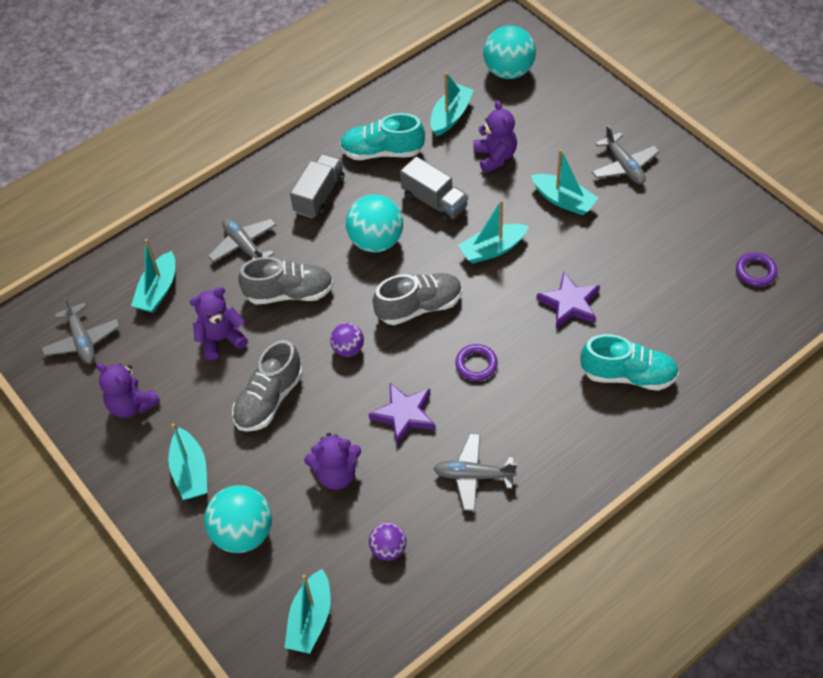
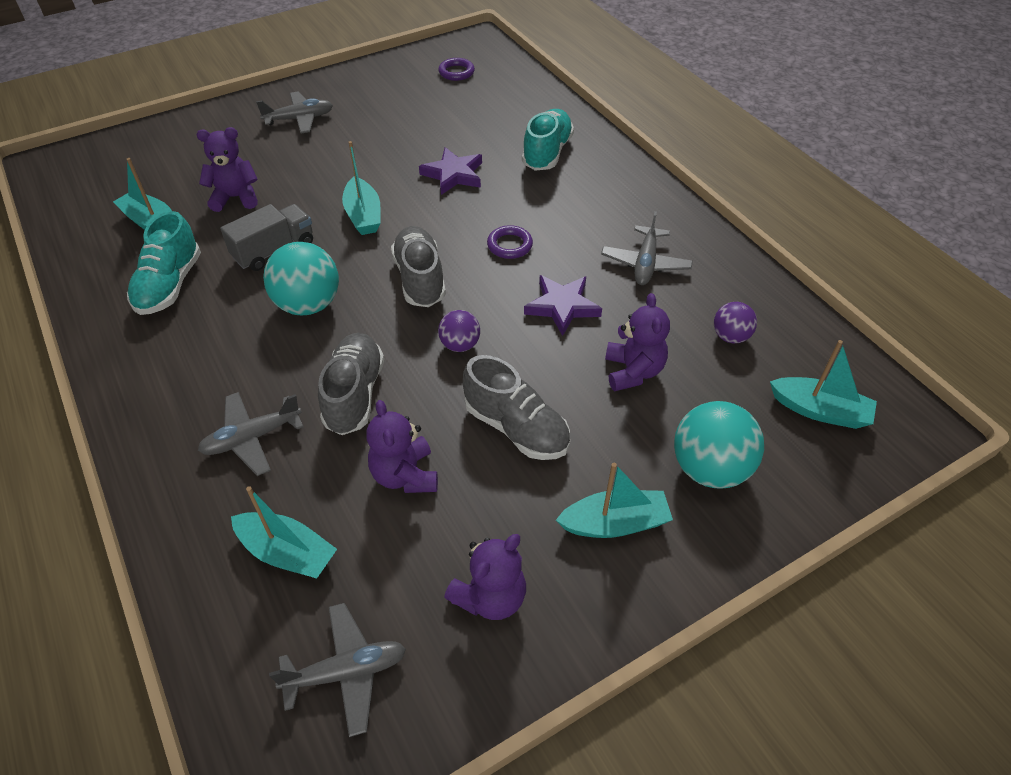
camera: 85 degrees left, 5 degrees down
grey truck [290,153,344,219] -> none
turquoise ball [483,25,536,79] -> none
turquoise boat [531,149,598,215] -> none

